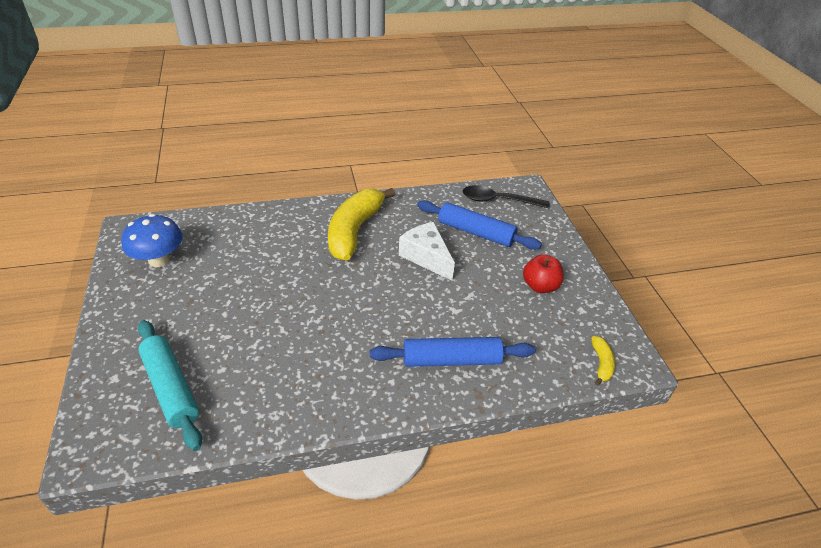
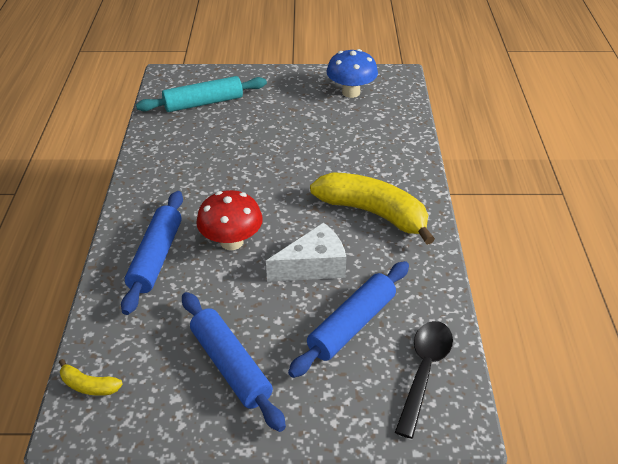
camera: 105 degrees right, 0 degrees up
red apple [523,254,564,293] -> blue rolling pin [182,292,286,432]
none -> red mushroom [196,190,263,250]

